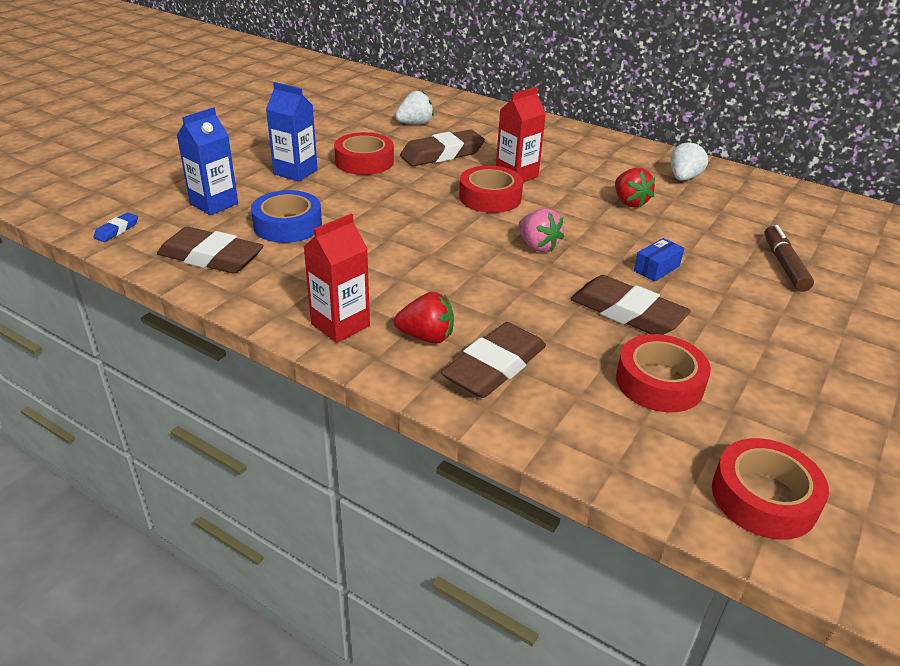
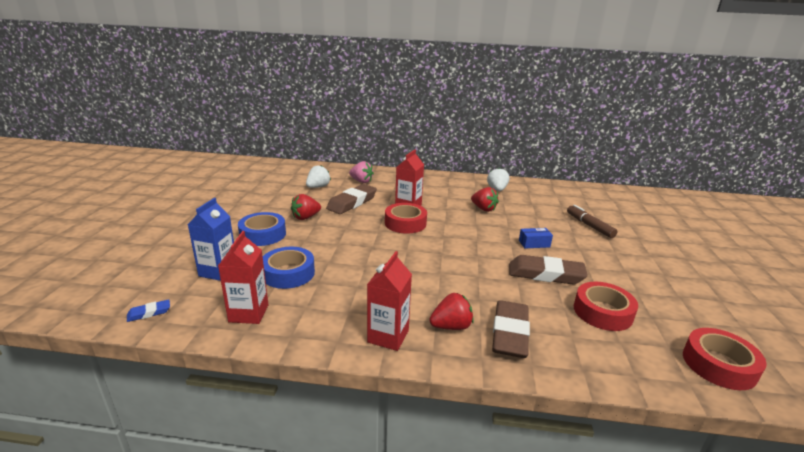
camera: 25 degrees left, 10 degrees down
blue eraser [93,212,138,242] -> blue eraser turned 60 degrees clockwise [127,299,170,322]
brown eraser [157,227,264,274] -> red carton [218,231,268,324]
blue carton [266,82,318,182] -> blue tape [238,212,286,246]
red tape [334,132,394,175] -> red strawberry [291,194,321,220]
pink strawberry [519,208,564,252] -> pink strawberry moved to [349,161,374,183]
blue box [634,238,684,282] -> blue box turned 60 degrees clockwise [519,228,553,249]

